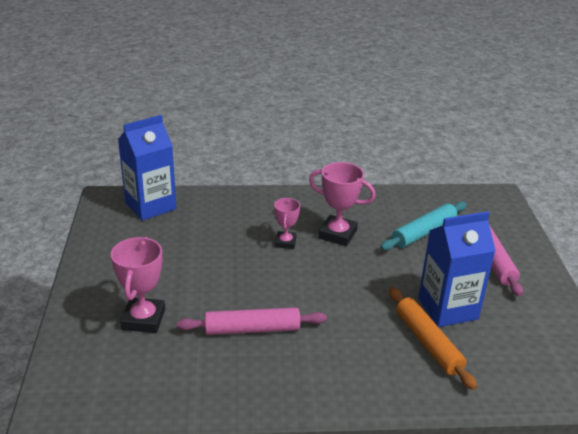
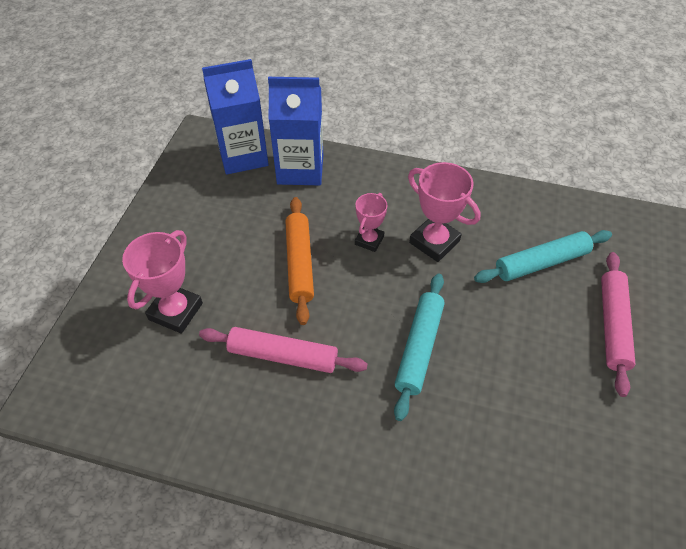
camera: 20 degrees right, 20 degrees up
orange rolling pin [389,287,477,390] -> orange rolling pin moved to [286,197,314,325]
blue carton [418,211,496,327] -> blue carton moved to [268,77,323,185]
none -> turquoise rolling pin [394,273,445,421]

